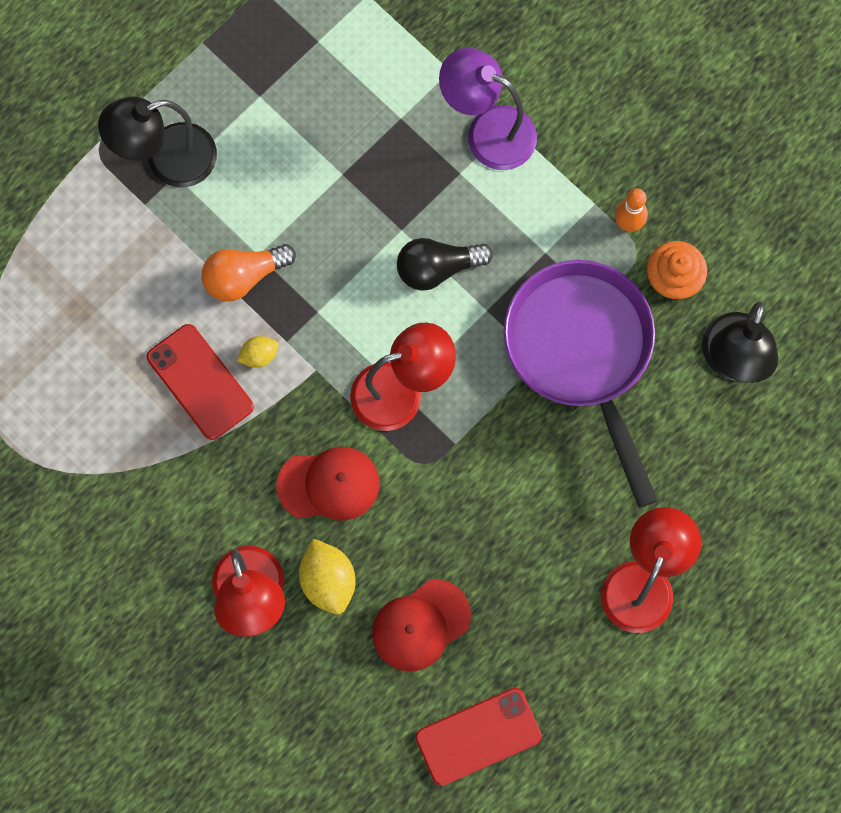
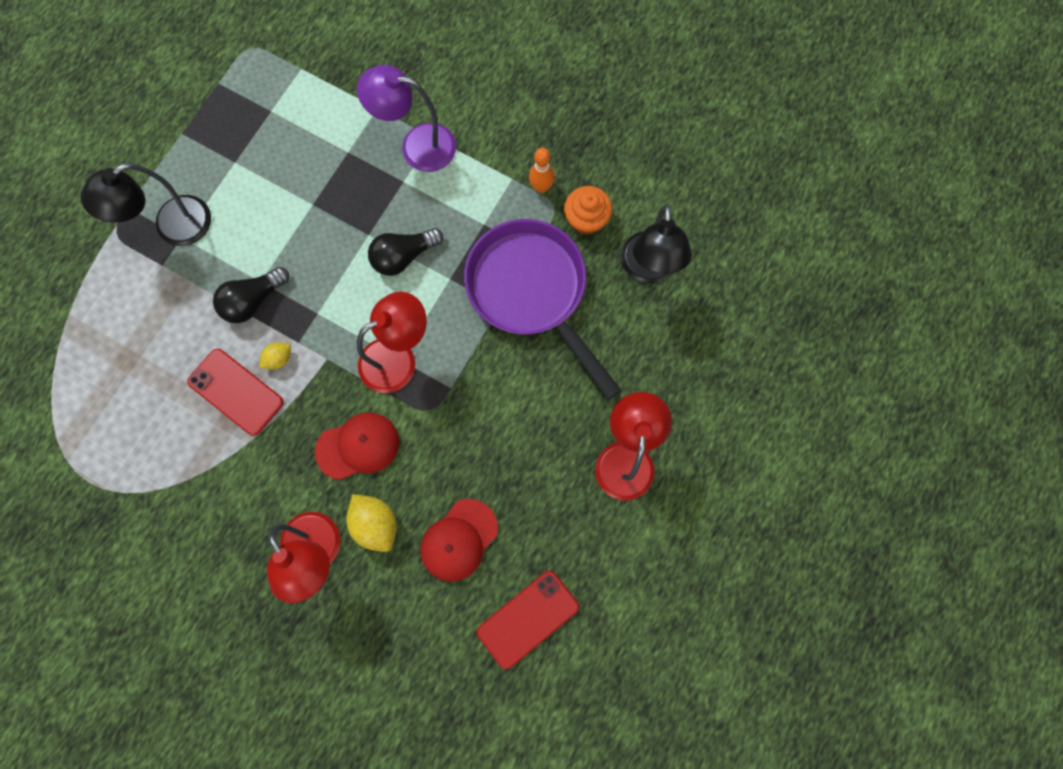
camera: 15 degrees left, 0 degrees up
orange light bulb [202,244,296,302] -> black light bulb [213,267,289,323]

